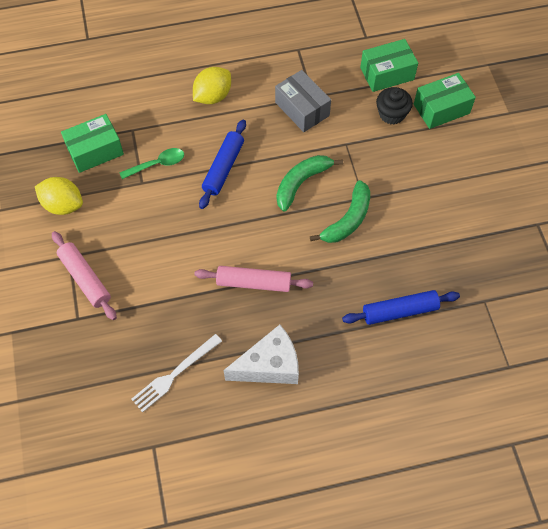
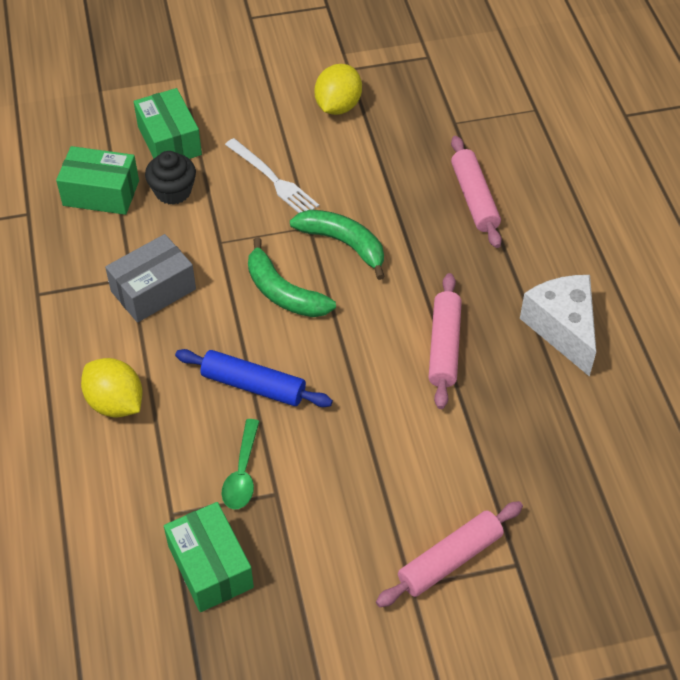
camera: 90 degrees left, 10 degrees down
yellow lemon [35,177,83,215] -> yellow lemon moved to [315,64,362,115]
green spoon [119,148,184,179] -> green spoon turned 150 degrees counterclockwise [222,419,260,509]
white fork [131,334,222,413] -> white fork moved to [225,138,319,213]
blue rolling pin [342,290,460,325] -> pink rolling pin [451,136,502,248]
green box [360,39,418,92] -> green box turned 60 degrees counterclockwise [56,146,139,215]

